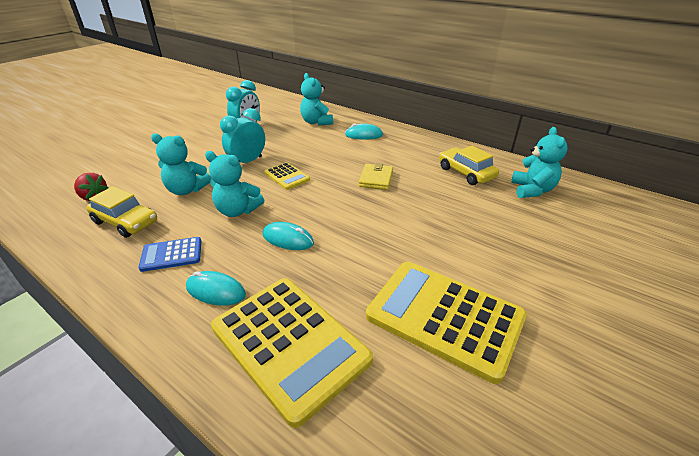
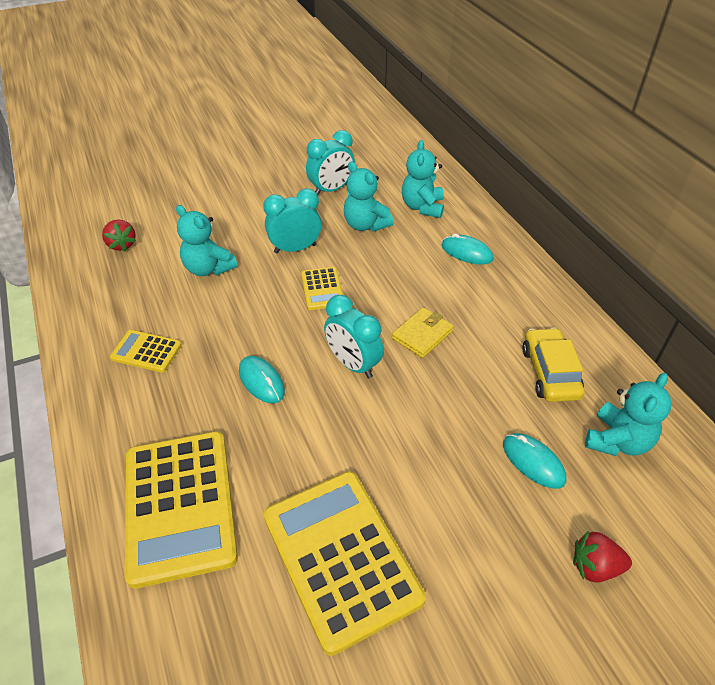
camera: 30 degrees right, 10 degrees up
yellow car [86,186,157,238] -> none
blue calculator [138,237,201,272] -> yellow calculator [110,330,182,373]
turquoise mouse [186,271,246,306] -> turquoise mouse moved to [503,433,566,489]
turquoise teddy bear [205,151,264,217] -> turquoise teddy bear moved to [344,162,394,232]
none -> turquoise clock [324,295,384,379]
none -> red strawberry [573,530,632,583]

